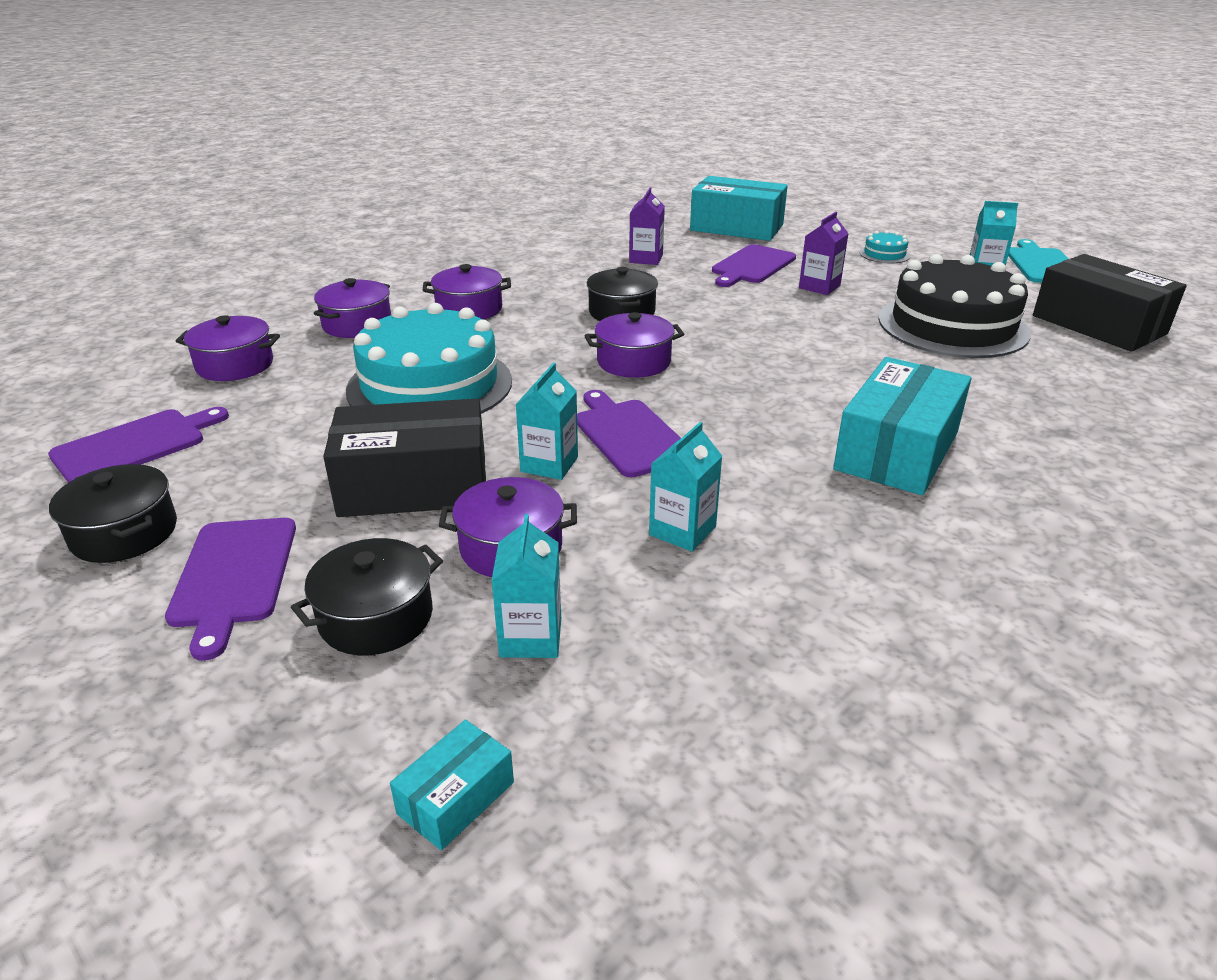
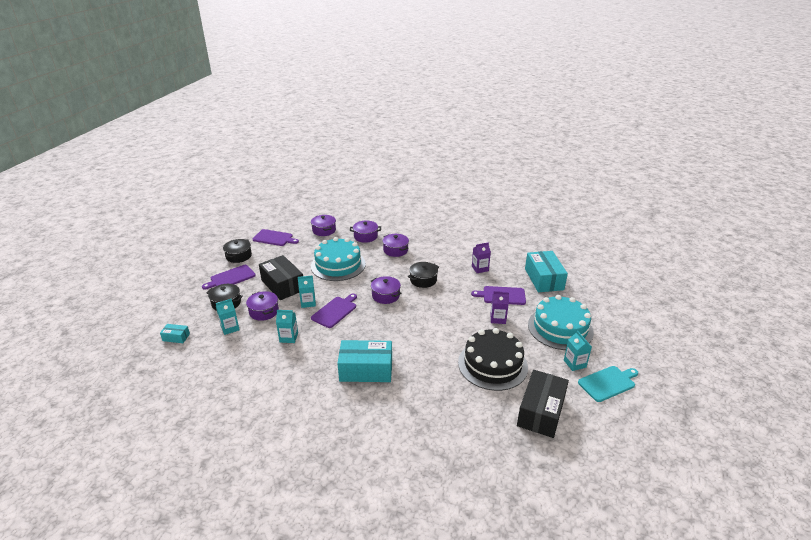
camera: 60 degrees right, 0 degrees up
turquoise cake [860,230,910,263] -> turquoise cake [528,295,594,350], size x2.48

